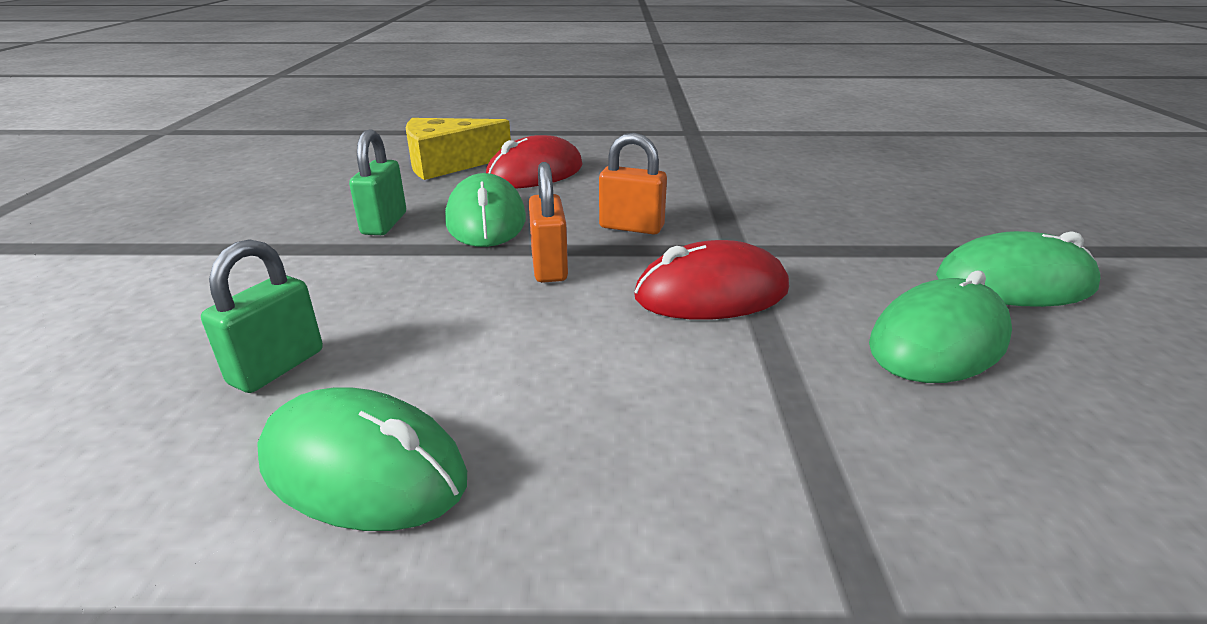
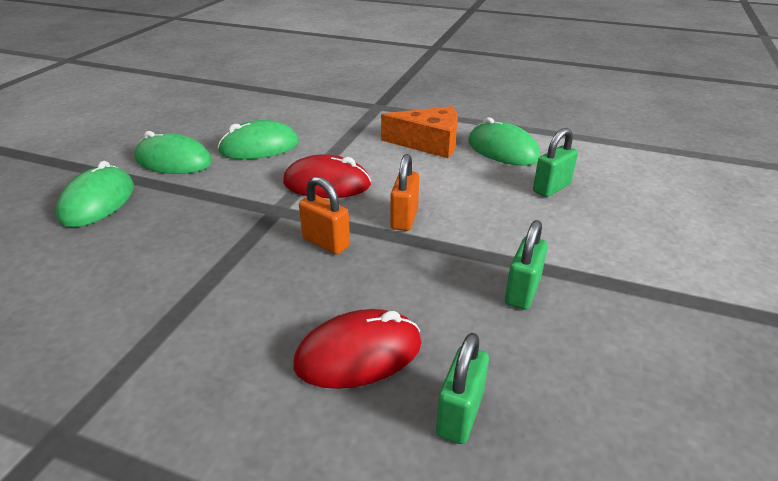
camera: 160 degrees left, 5 degrees up
yellow cheese [406,118,511,180] -> green padlock [436,333,489,444]
green mouse [445,173,526,247] -> green mouse moved to [56,161,134,227]
none -> orange cheese [381,106,458,158]

